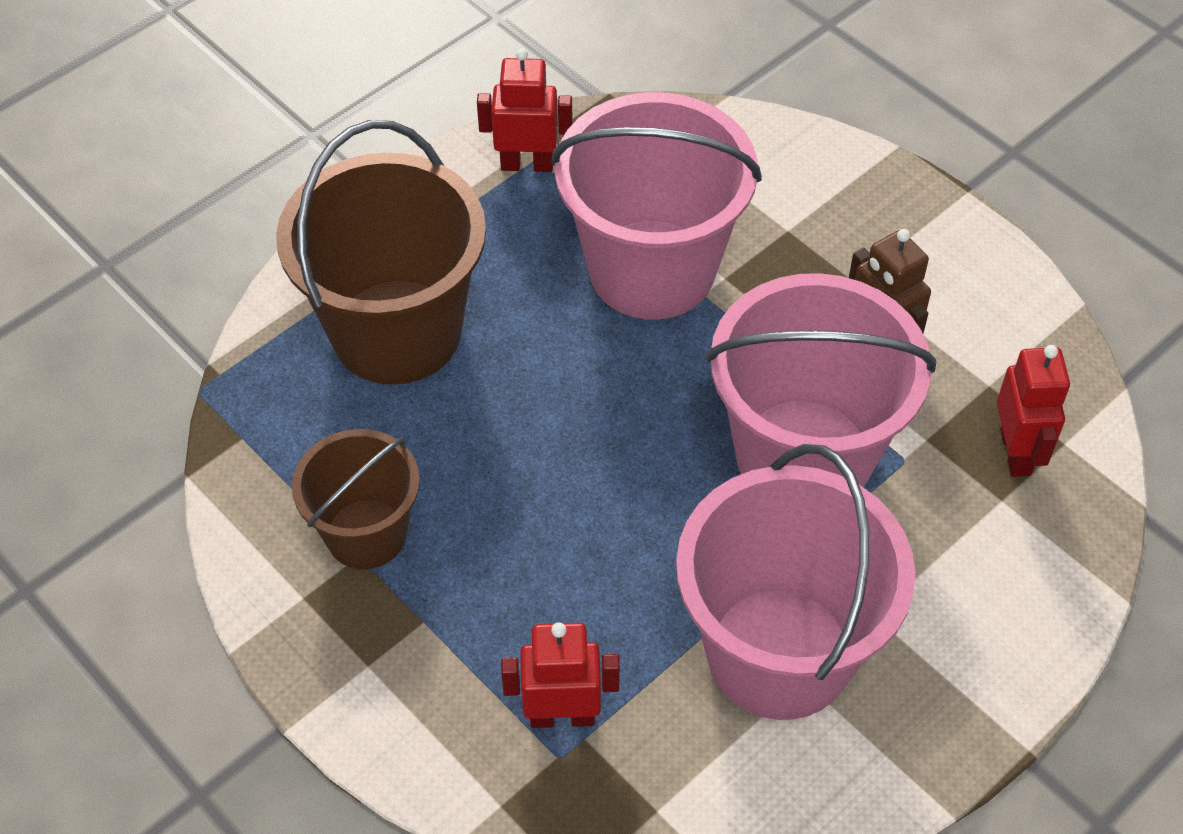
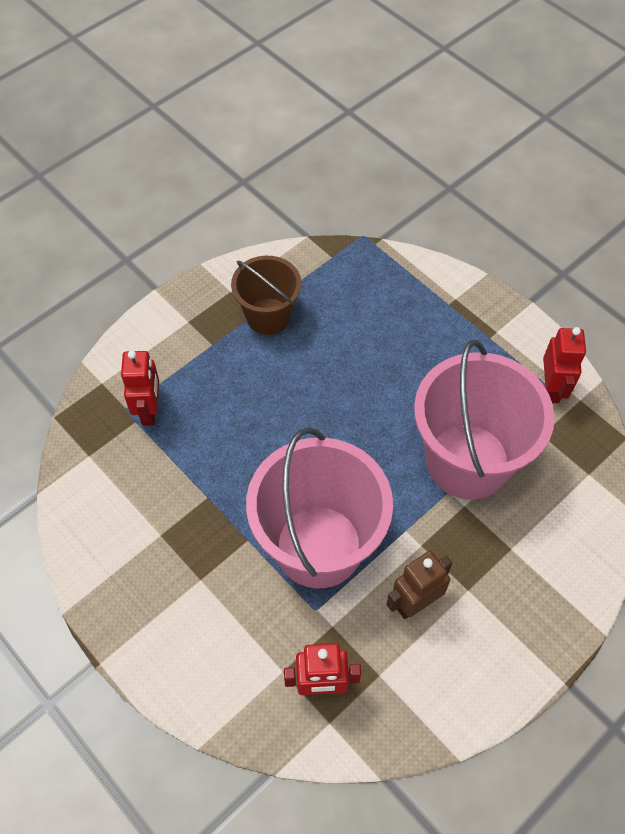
camera: 90 degrees right, 5 degrees up
brown bucket [276,120,486,385] -> none
pink bucket [676,444,915,720] -> none

